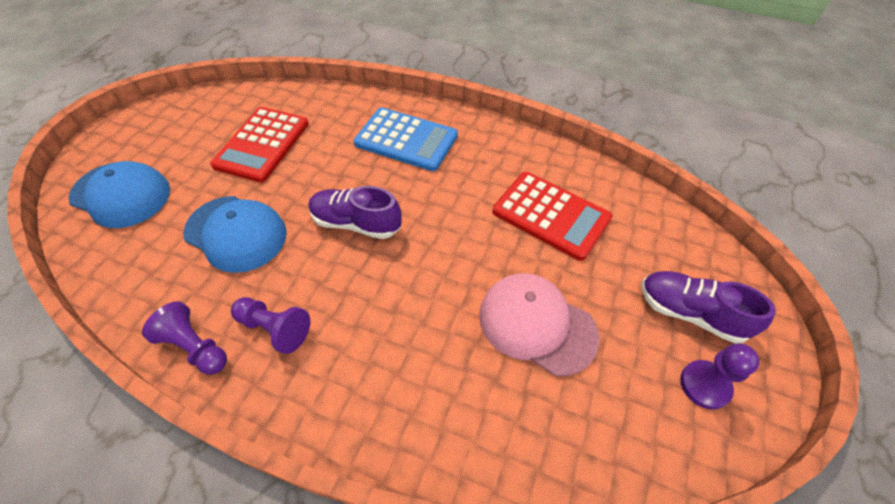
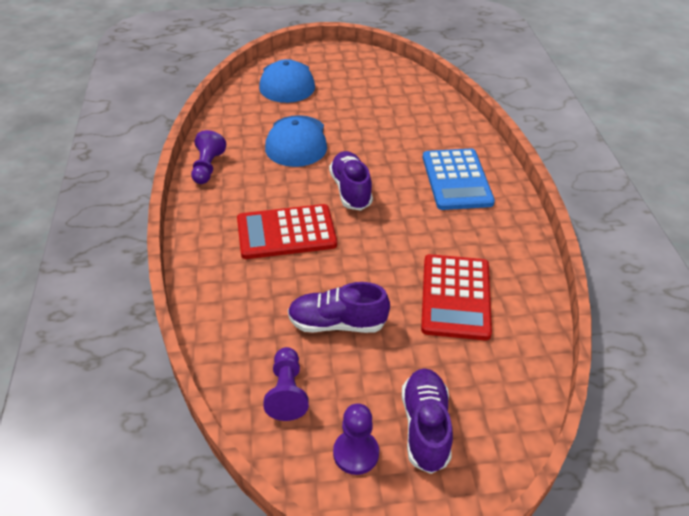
camera: 60 degrees right, 10 degrees down
red calculator [210,107,309,182] -> red calculator moved to [237,204,337,259]
purple pawn [231,297,310,354] -> purple pawn moved to [263,347,309,421]
pink cap [479,273,599,376] -> purple shoe [288,282,390,333]

